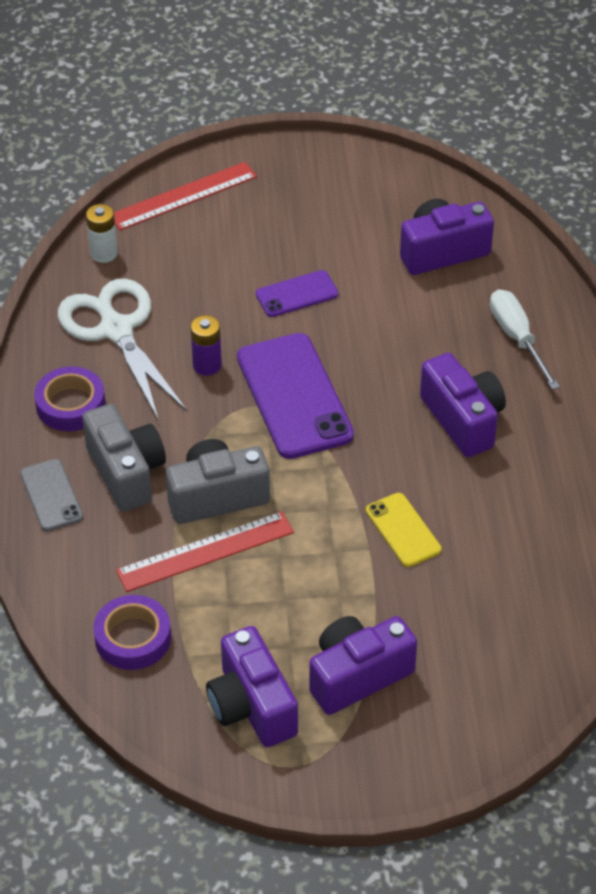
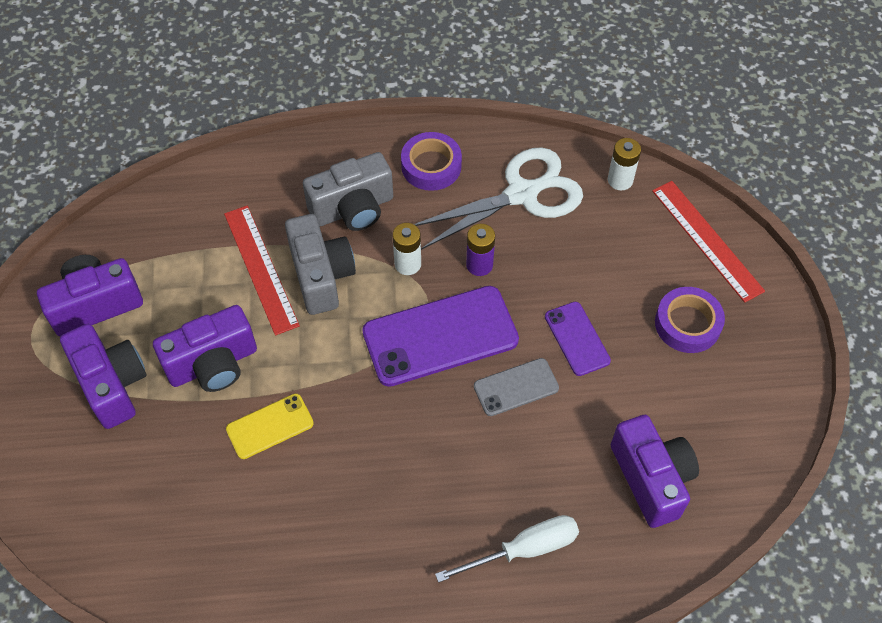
camera: 90 degrees right, 10 degrees up
grey phone [20,459,83,531] -> grey phone moved to [474,358,559,416]
purple tape [93,595,171,670] -> purple tape moved to [655,287,725,353]
purple camera [420,353,506,457] -> purple camera moved to [153,305,257,392]
none -> white battery [393,223,421,275]

